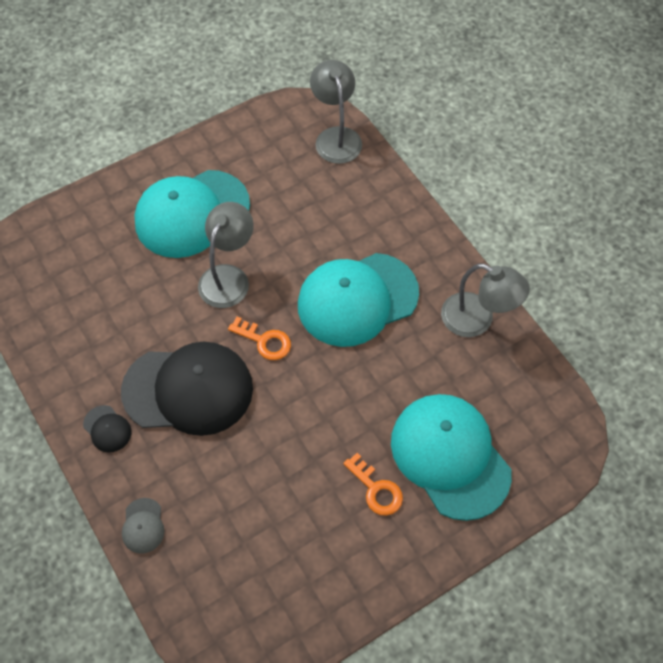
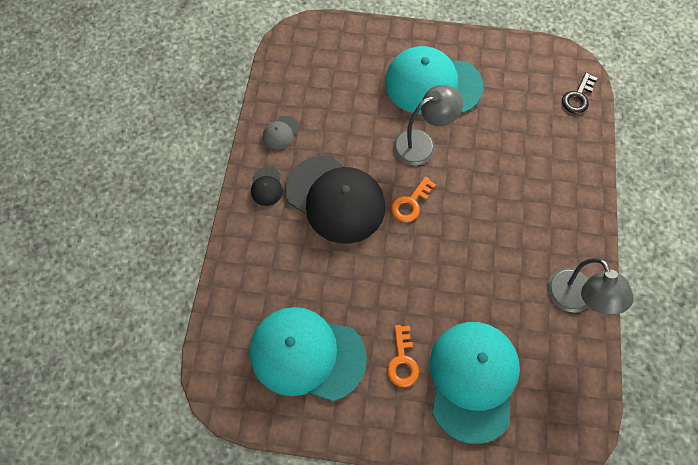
camera: 40 degrees right, 5 degrees up
grey cap [122,498,164,554] -> grey cap moved to [263,116,299,150]
orange key [228,316,291,360] -> orange key turned 60 degrees clockwise [391,177,436,222]
turquoise cap [298,253,419,347] -> turquoise cap moved to [250,307,367,401]
grey lamp [310,60,362,164] -> black key [562,72,597,114]

